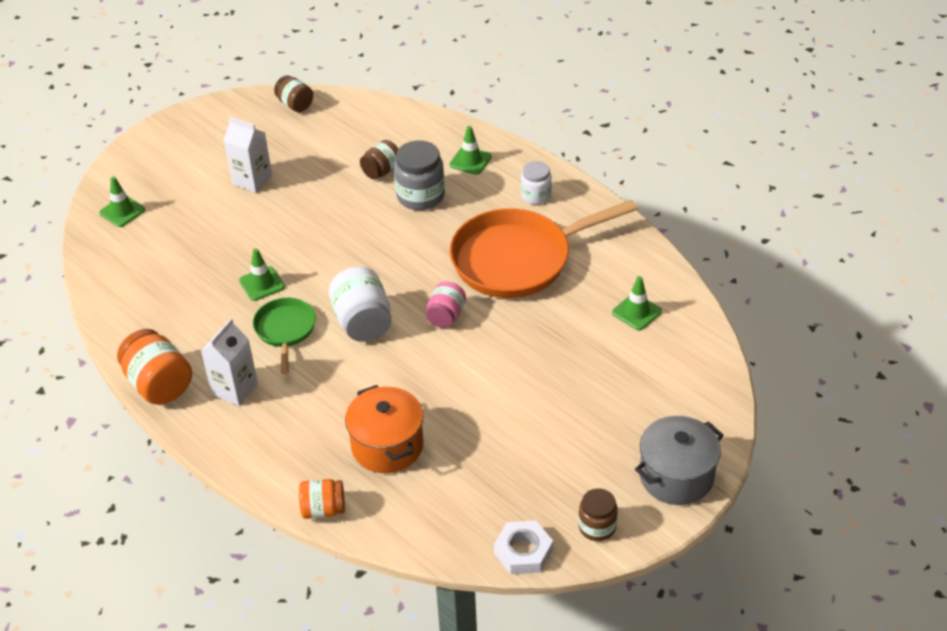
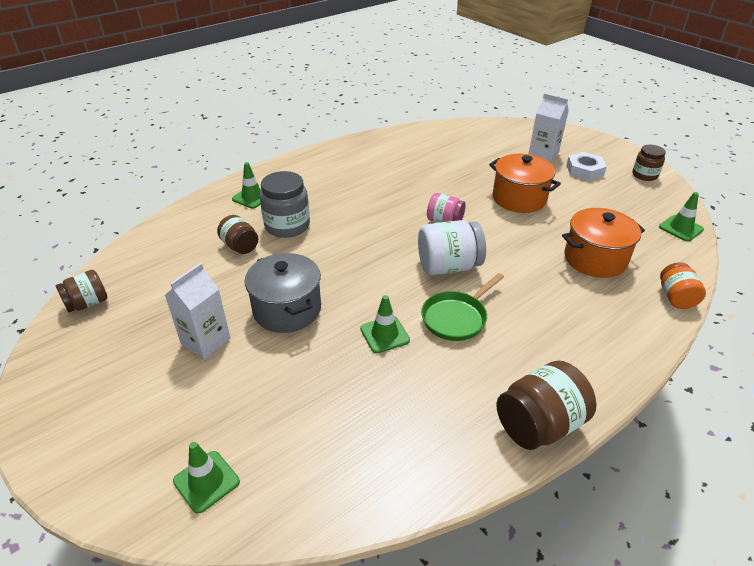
camera: 85 degrees left, 5 degrees down
orange jar [117,329,192,405] -> brown jar [497,360,596,450]
white carton [201,318,258,406] -> white carton moved to [529,93,569,162]
green pan [253,298,316,374] -> green pan turned 45 degrees counterclockwise [421,273,504,341]
orange pan [450,200,638,298] -> none
white nut [494,520,553,574] -> white nut moved to [567,152,607,181]
white jar [521,161,552,204] -> none
green traffic cone [612,276,662,330] -> green traffic cone moved to [659,192,704,241]
grey pot [635,416,724,505] -> grey pot moved to [245,253,321,333]
none -> orange pot [489,154,561,213]

